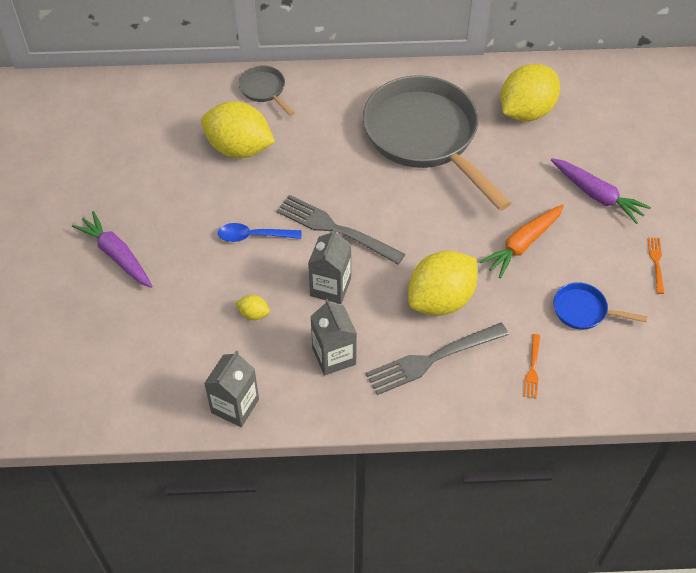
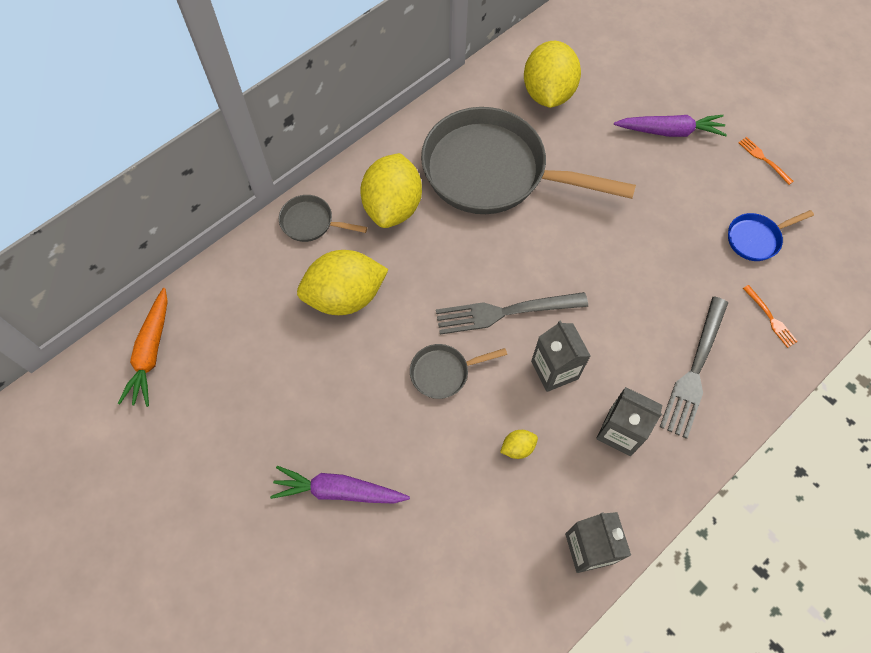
camera: 40 degrees left, 10 degrees up
blue spoon [218,223,302,242] -> grey pan [410,344,507,399]
yellow lemon [408,251,477,316] -> yellow lemon moved to [360,153,422,228]
orange carrot [480,204,564,278] -> orange carrot moved to [118,288,168,407]

